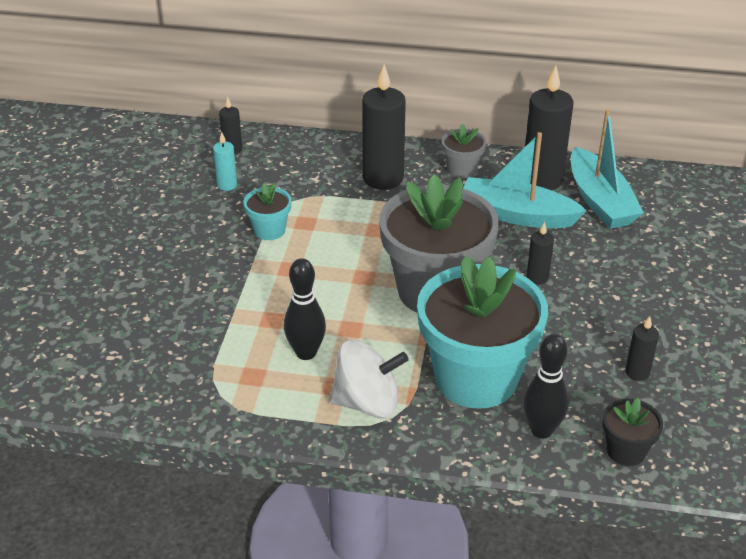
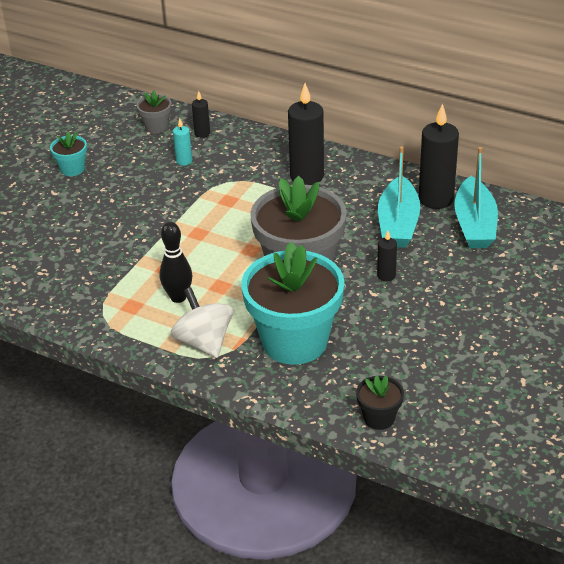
camera: 20 degrees right, 0 degrees up
turquoise flower pot [244,183,291,240] -> turquoise flower pot moved to [50,131,87,176]
white spinning top [329,340,409,418] -> white spinning top turned 135 degrees counterclockwise [170,287,233,358]
grey flower pot [441,124,486,179] -> grey flower pot moved to [136,90,172,134]
turquoise boat [463,132,587,228] -> turquoise boat turned 120 degrees counterclockwise [378,146,420,248]
black bowling pin [523,334,569,439] -> none
black candle [625,316,659,381] -> none

